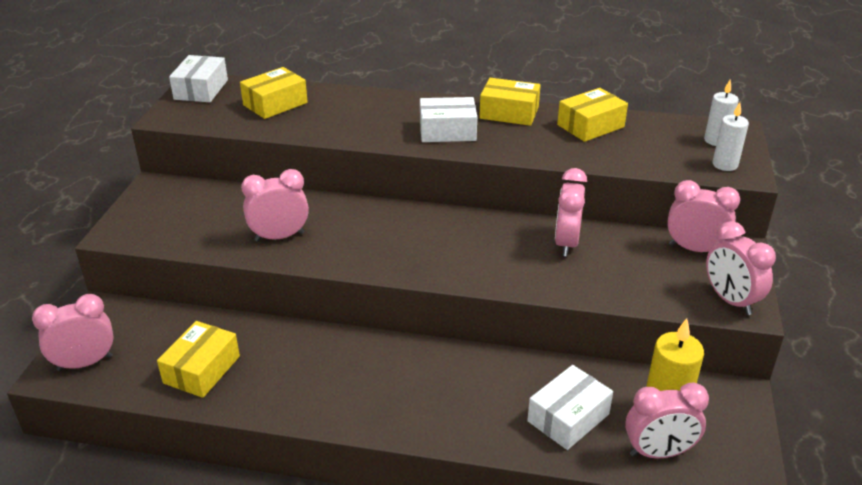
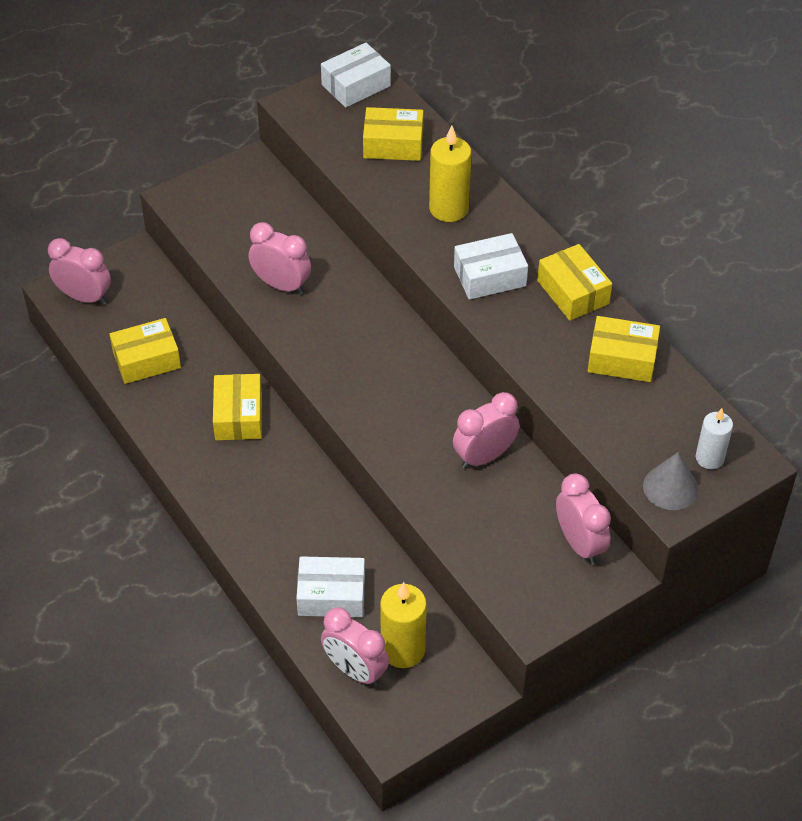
camera: 45 degrees right, 15 degrees up
white box [420,97,477,142] -> white box turned 60 degrees counterclockwise [454,233,528,300]
pink clock [706,221,776,315] -> none
white candle [712,102,749,171] -> grey cone [643,452,698,510]
none -> yellow box [213,374,262,440]
none -> yellow candle [429,126,471,222]

